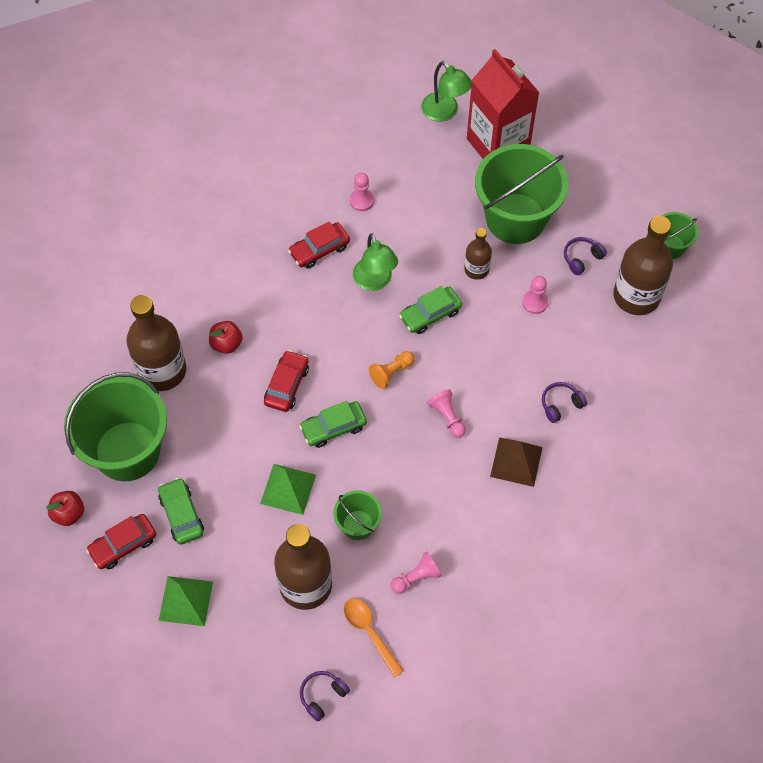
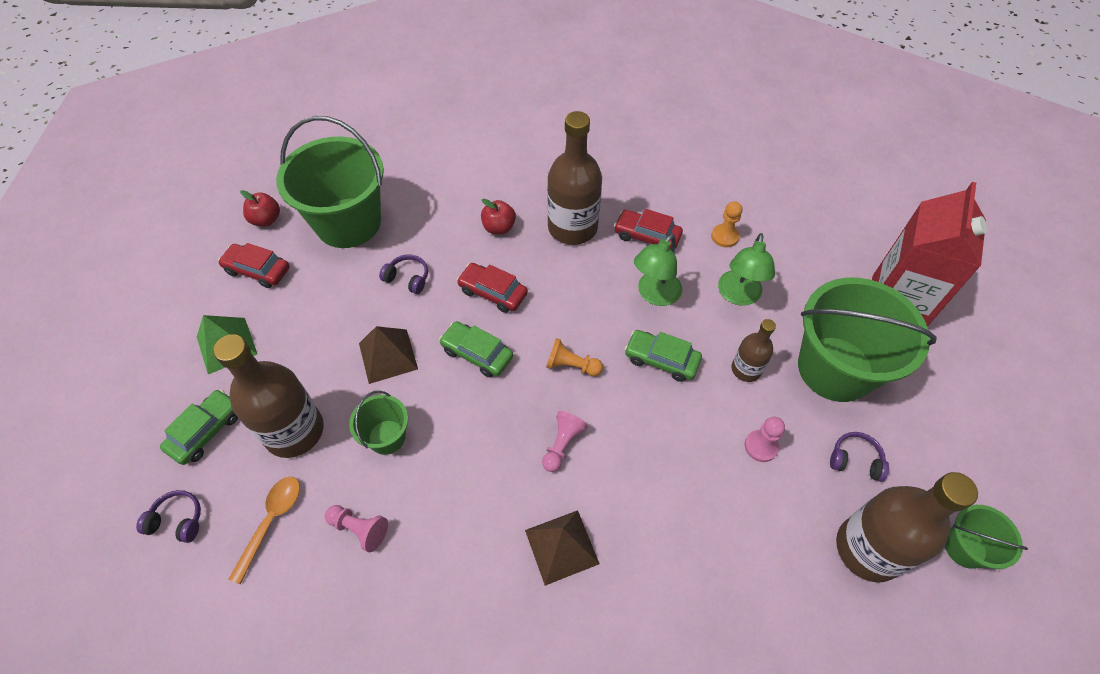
camera: 55 degrees right, 5 degrees down
brown bottle [126,295,186,391] -> brown bottle moved to [547,111,602,245]
green car [158,478,204,545] -> green car moved to [160,389,238,465]
green pyramid [260,464,316,515] -> brown pyramid [359,326,418,384]
red car [264,350,309,412] -> red car turned 135 degrees counterclockwise [457,263,528,313]
pink pawn [349,173,374,211] -> orange pawn [711,201,743,247]
green lamp [421,61,472,122] -> green lamp moved to [718,233,775,306]
purple headphones [542,382,587,423] -> purple headphones moved to [379,254,428,294]

